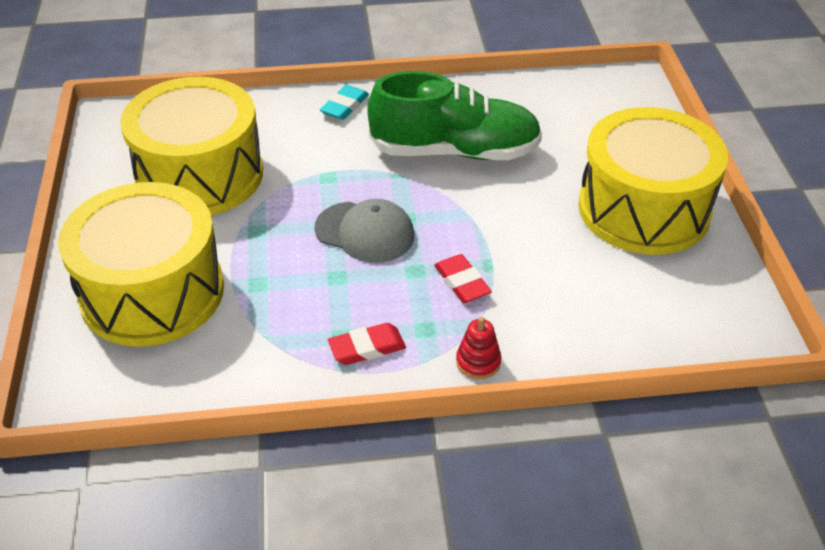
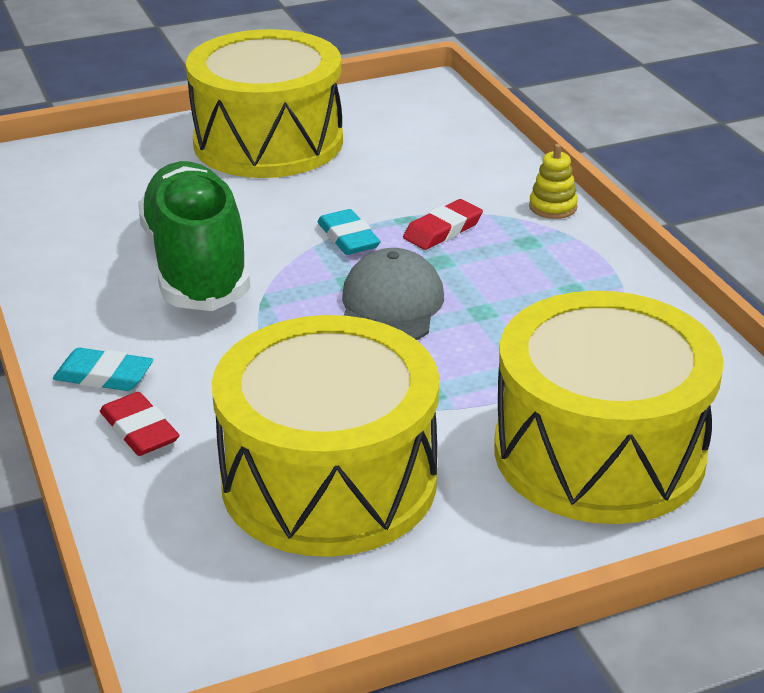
camera: 105 degrees left, 10 degrees down
red eraser [328,323,406,365] -> red eraser moved to [100,392,179,456]
red stacking toy [456,317,501,379] -> yellow stacking toy [529,144,578,219]
none -> turquoise eraser [318,209,381,255]

